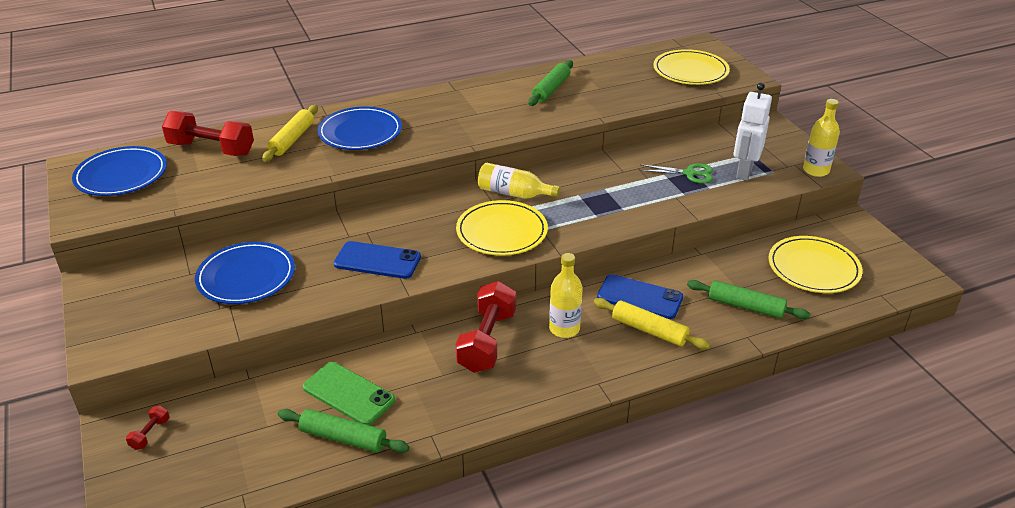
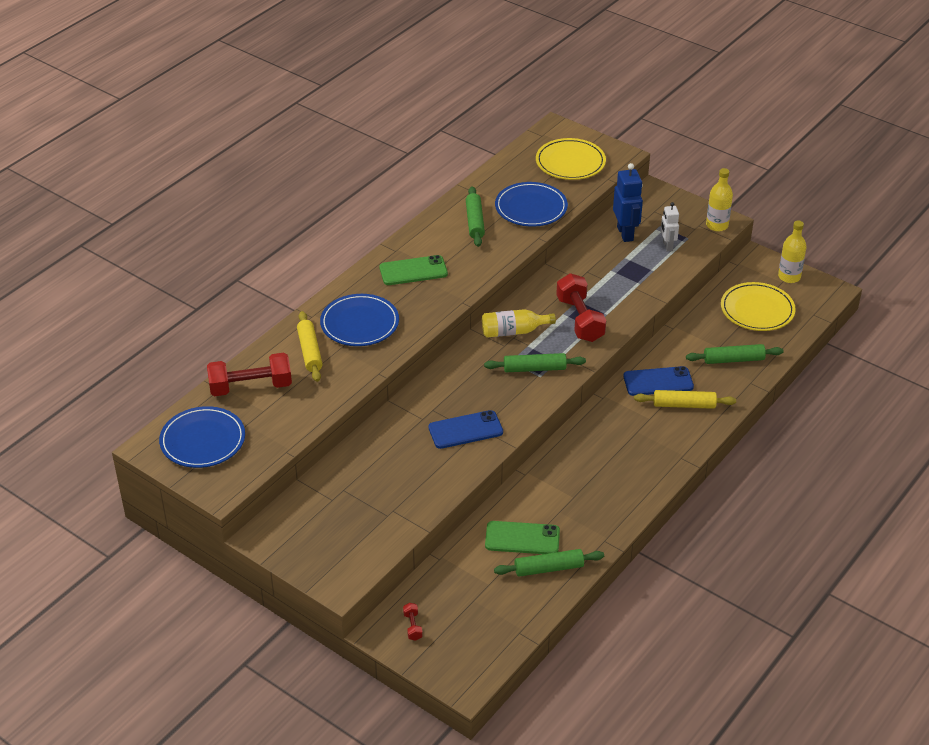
camera: 30 degrees left, 5 degrees up
blue plate [195,242,295,304] -> blue plate moved to [495,182,568,227]
red dumbbell [455,281,516,373] -> red dumbbell moved to [556,273,606,342]
yellow plate [456,200,548,256] -> green rolling pin [484,353,586,372]
yellow bottle [549,253,583,338] -> yellow bottle moved to [778,220,807,283]
green scissors [639,163,713,184] -> none
white robot [734,83,772,181] -> white robot [661,202,679,251], size x0.63
none -> green phone [380,255,448,285]
none -> blue robot [613,163,643,242]

